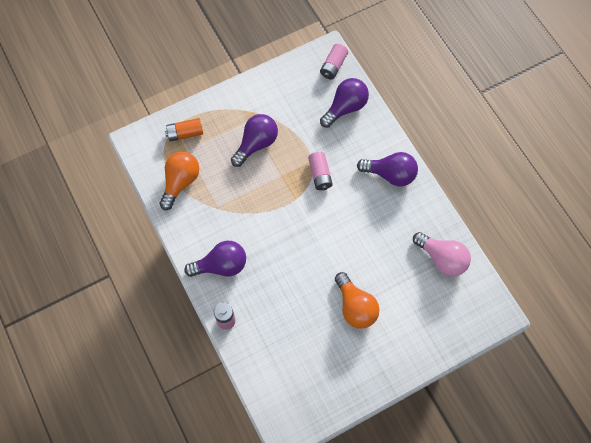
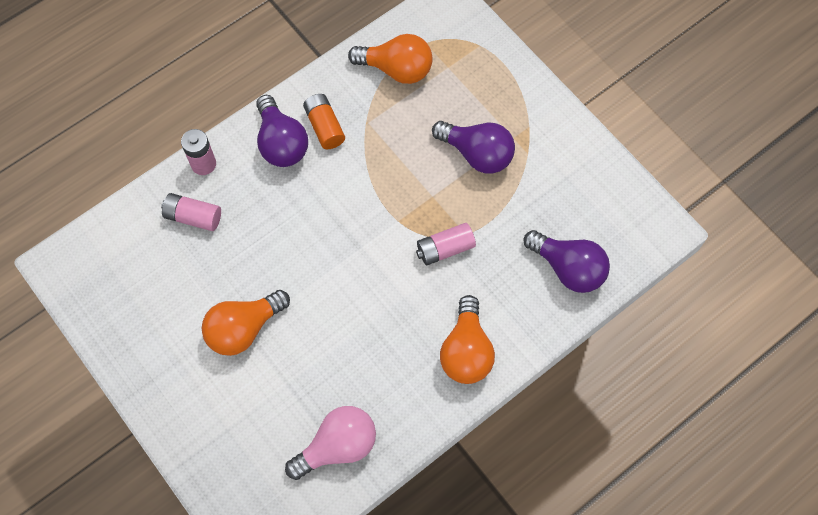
camera: 80 degrees right, 0 degrees up
orange battery [165,118,203,142] -> orange battery moved to [303,94,345,149]
pink battery [320,44,348,79] -> pink battery moved to [161,193,221,231]
purple light bulb [357,152,418,187] -> orange light bulb [440,295,495,384]
pink light bulb [413,232,471,276] -> pink light bulb turned 150 degrees counterclockwise [285,406,376,480]

